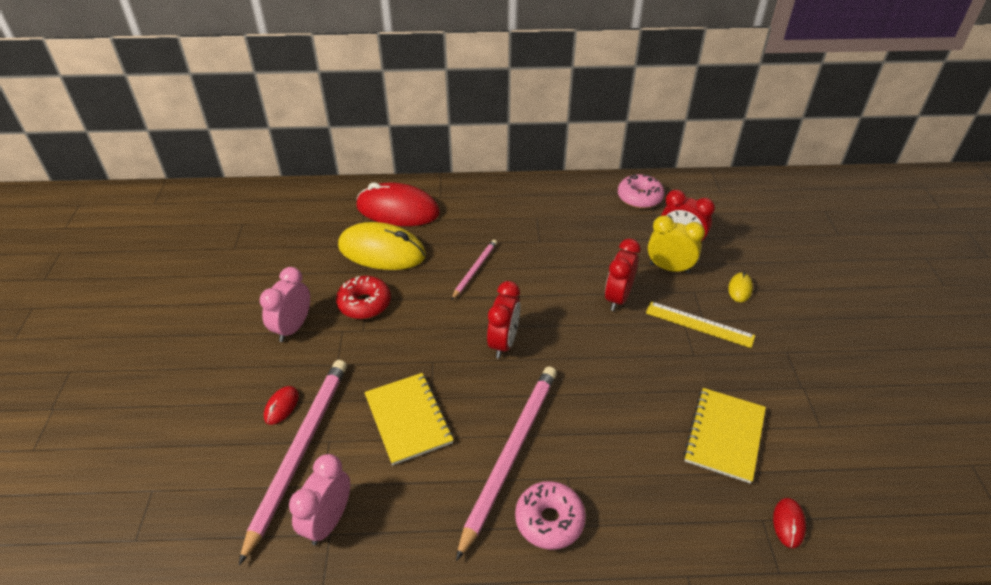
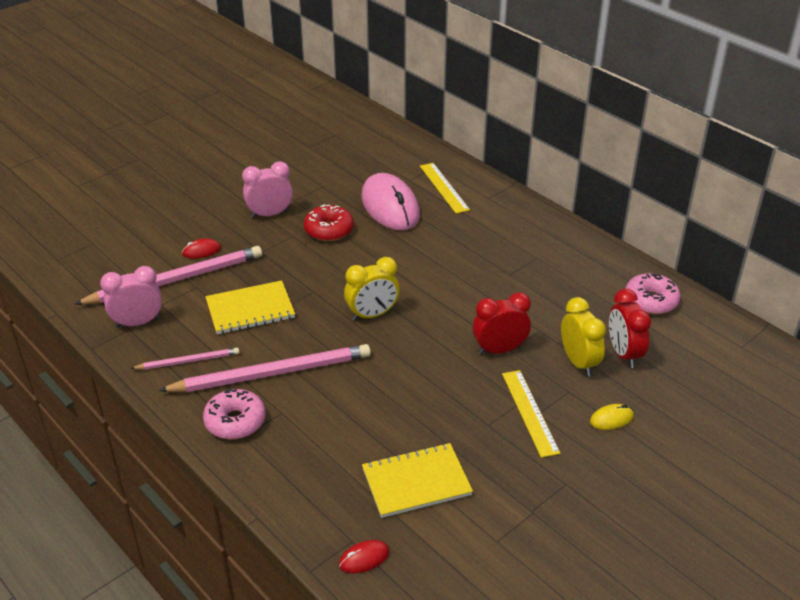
camera: 50 degrees right, 5 degrees down
yellow mouse [338,222,426,270] -> pink mouse [361,173,420,231]
red mouse [356,182,440,226] -> yellow ruler [420,163,470,214]
yellow notebook [364,373,453,465] -> yellow notebook turned 45 degrees clockwise [205,280,295,334]
pink pencil [451,239,497,300] -> pink pencil moved to [130,348,240,370]
red clock [487,281,520,359] -> yellow clock [344,257,400,321]

